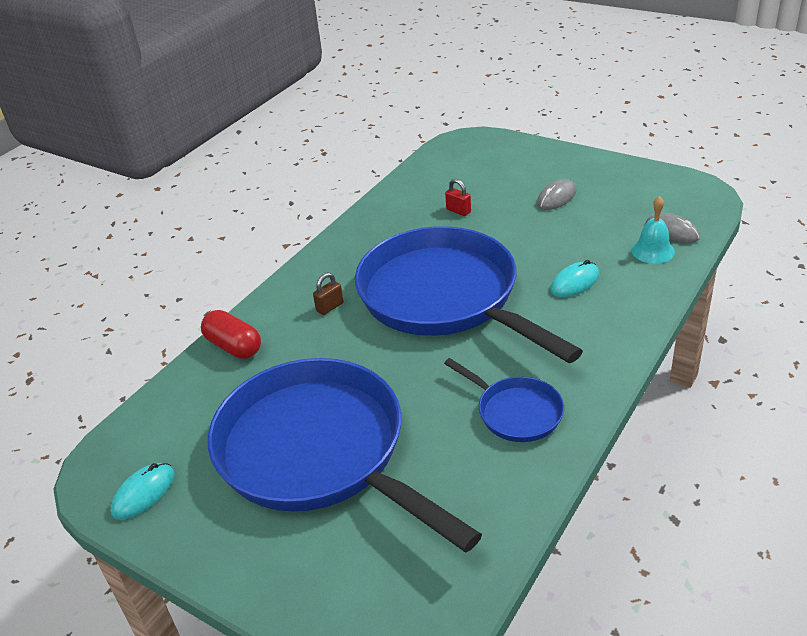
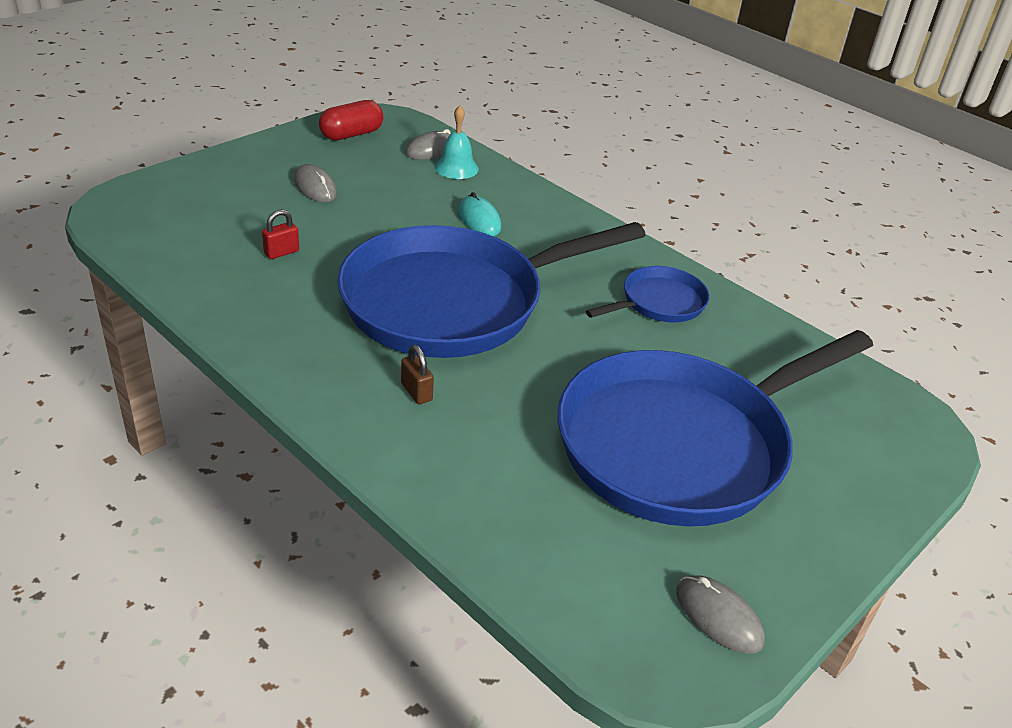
camera: 85 degrees left, 0 degrees up
turquoise mouse [111,463,175,520] -> grey mouse [676,575,764,654]
red capsule [201,310,261,359] -> red capsule moved to [319,100,383,140]

